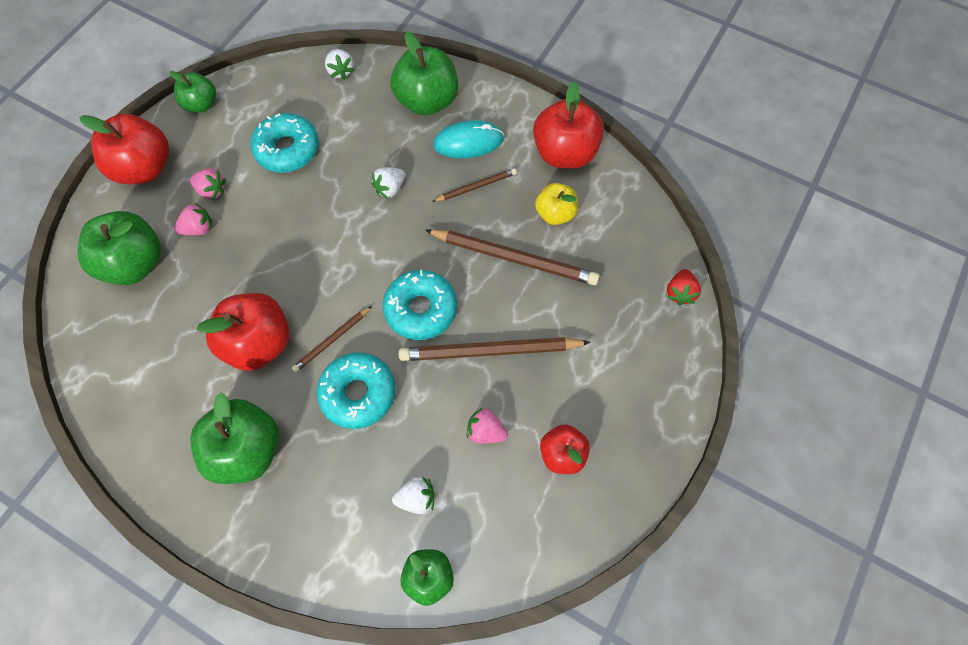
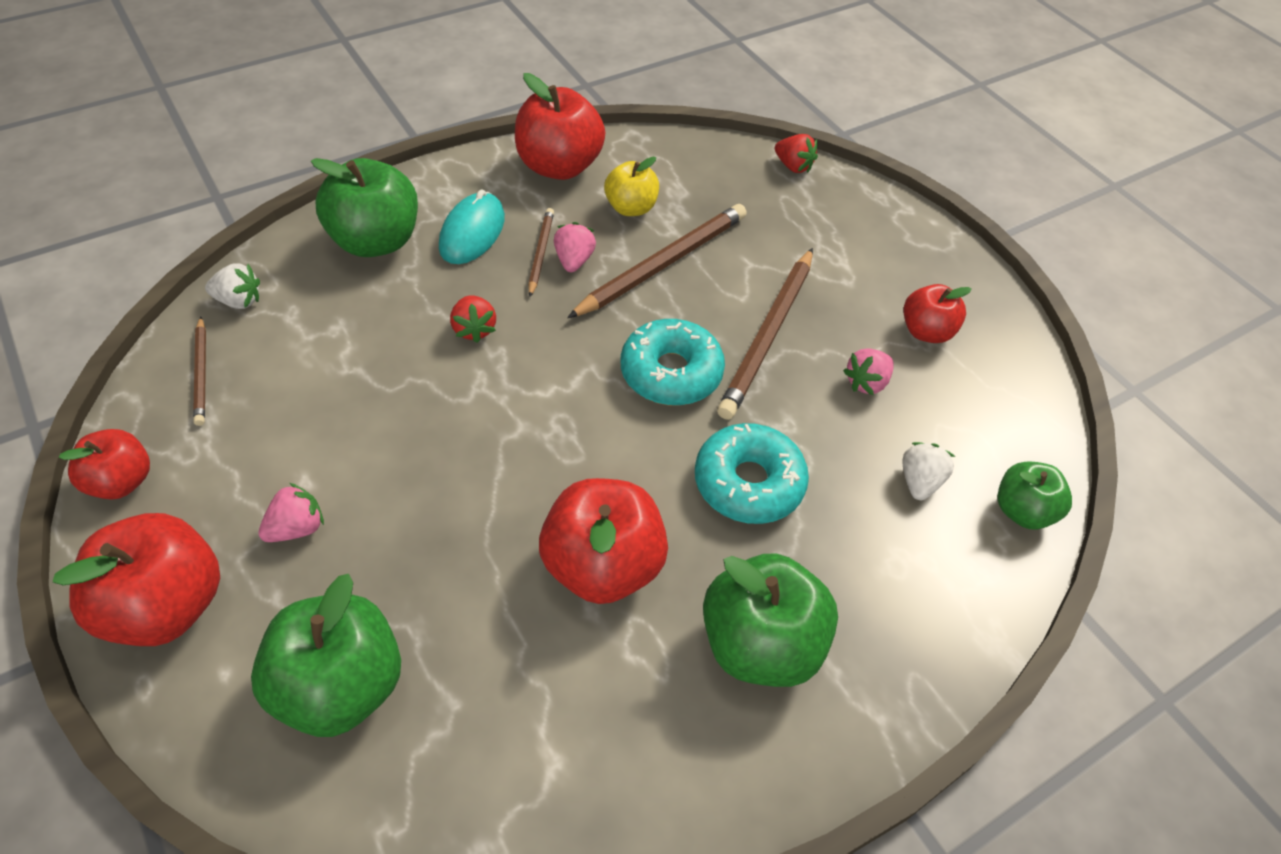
camera: 65 degrees left, 15 degrees down
green apple [170,71,216,113] -> red apple [59,429,150,499]
pink strawberry [174,202,212,235] -> pink strawberry moved to [554,222,596,272]
turquoise donut [250,113,319,173] -> none
brown pencil [292,306,372,373] -> brown pencil moved to [193,317,206,426]
white strawberry [371,167,406,199] -> red strawberry [450,295,496,343]

